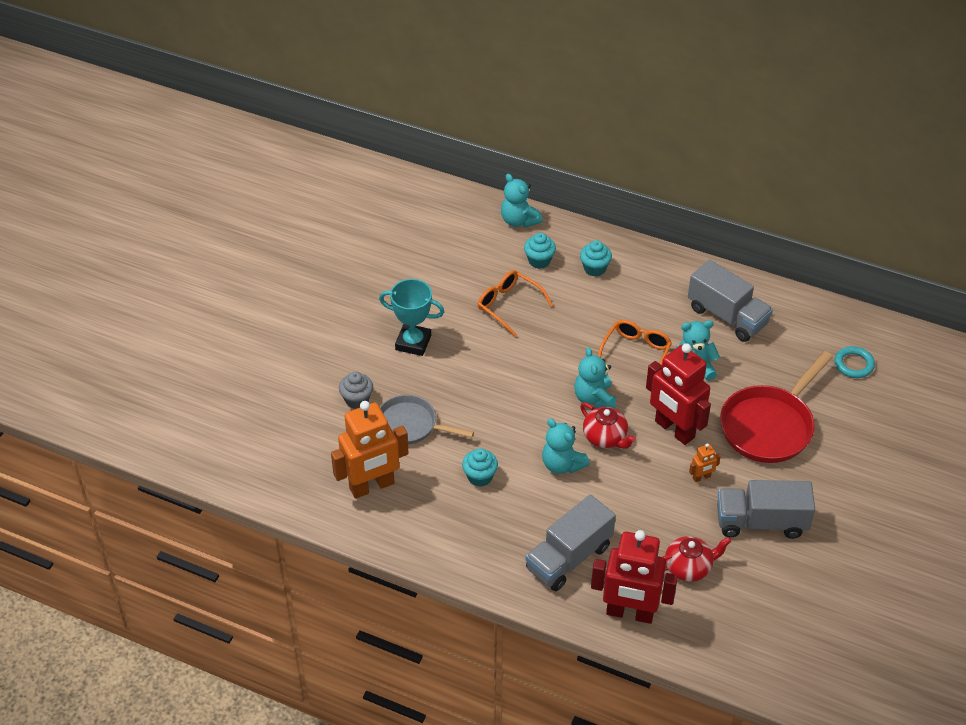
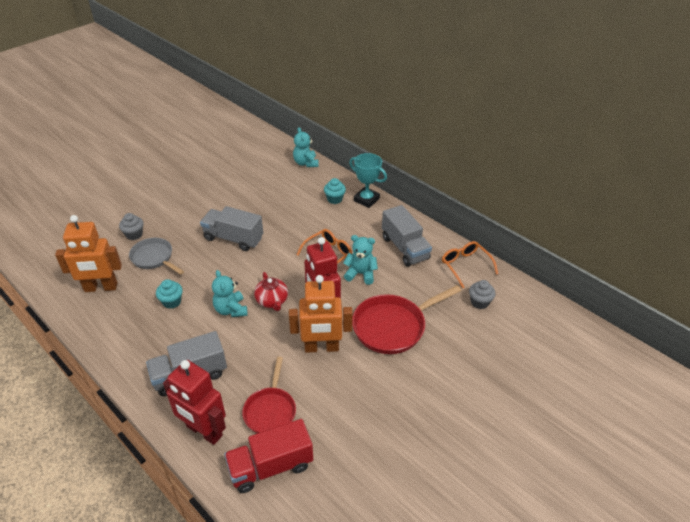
camera: 20 degrees right, 5 degrees down
turquoise trophy [379,279,444,356] -> turquoise trophy moved to [349,153,387,208]
orange glasses [478,270,553,337] -> orange glasses moved to [442,241,498,288]
turquoise cupcake [524,233,556,269] -> none
turquoise teddy bear [574,347,616,409] -> none
red teapot [663,536,732,582] -> red pan [242,357,296,433]
orange robot [689,443,721,482] -> orange robot [289,275,353,353], size x2.42
grey truck [717,480,815,539] -> grey truck moved to [200,206,263,251]
turquoise ring [835,346,875,378] -> grey cupcake [469,280,495,309]
none -> red truck [224,419,313,493]

